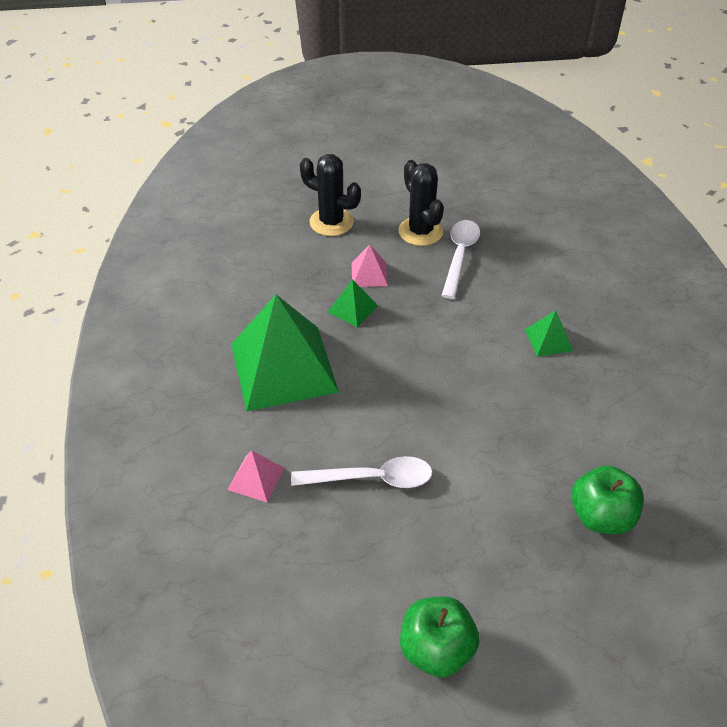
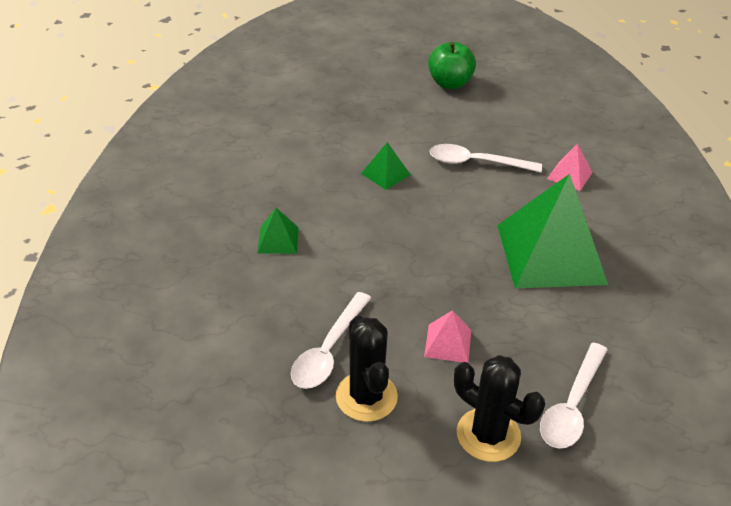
camera: 170 degrees left, 5 degrees down
green pyramid [328,279,378,327] -> green pyramid moved to [361,142,411,190]
green apple [571,465,644,534] -> none
none -> white spoon [540,343,608,449]

